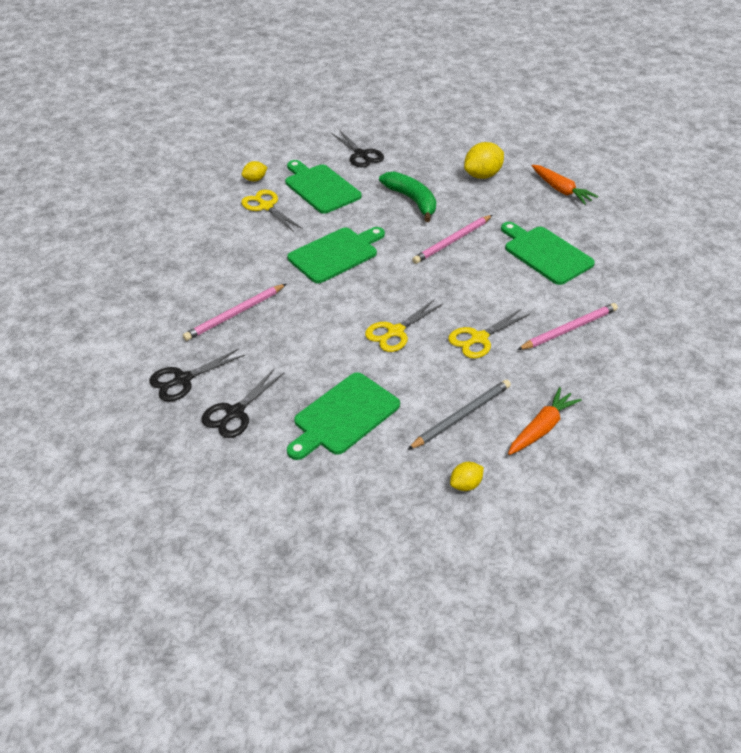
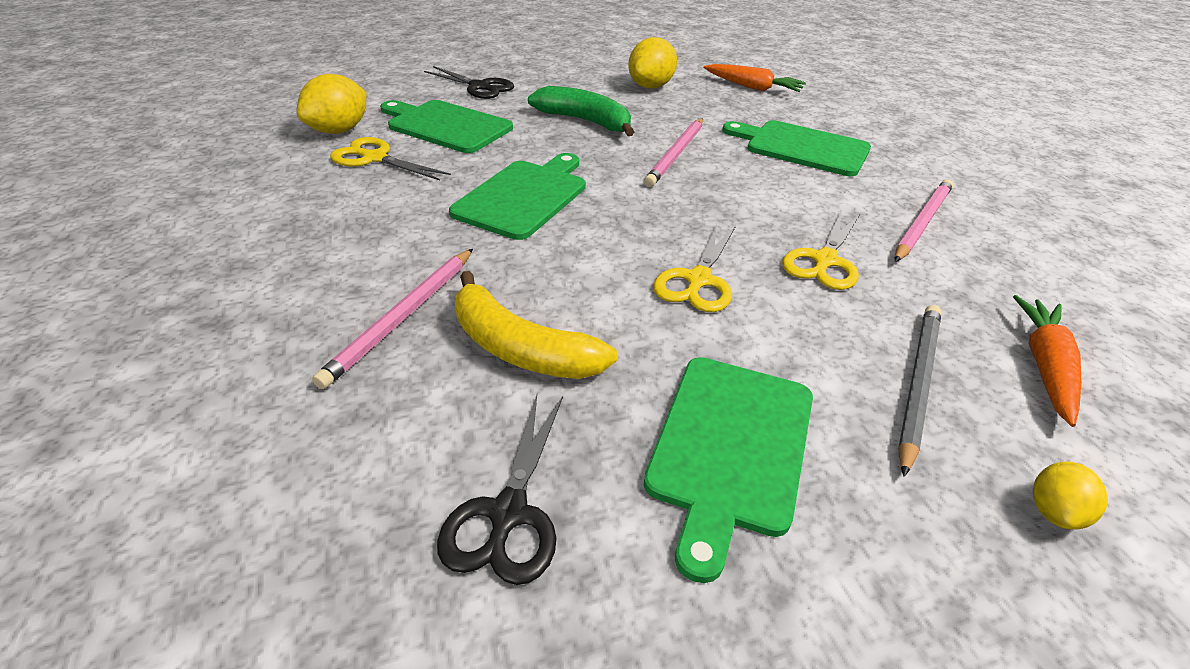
camera: 25 degrees left, 5 degrees down
black scissors [149,348,245,402] -> none
yellow lemon [242,161,268,182] -> yellow lemon [297,74,366,134], size x1.79
none -> yellow banana [455,271,618,379]

